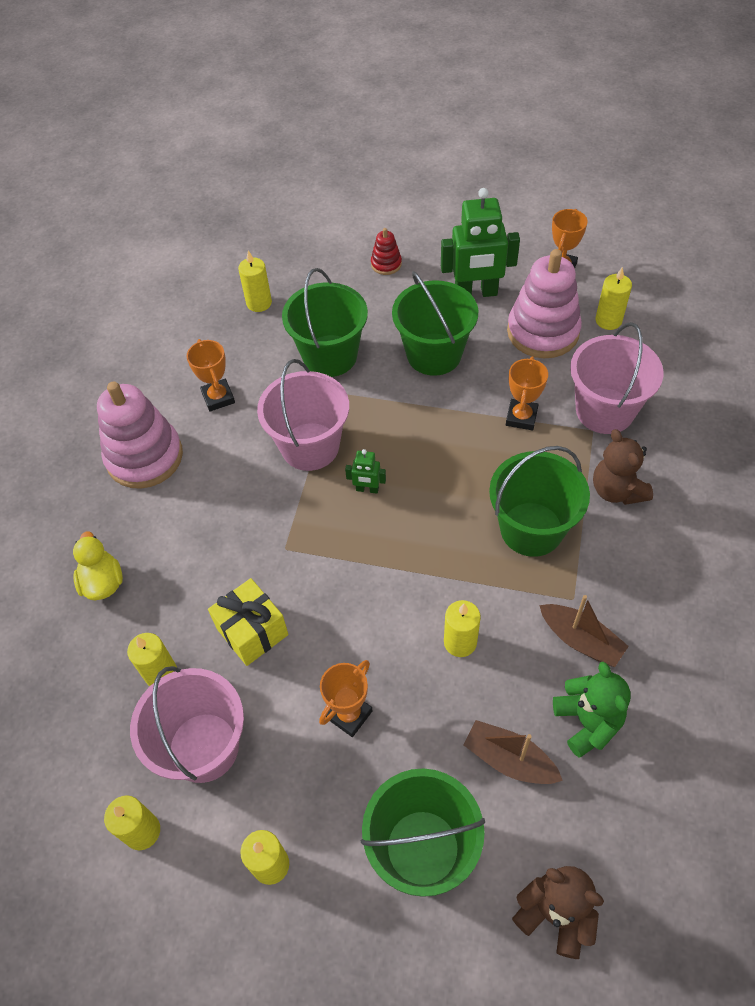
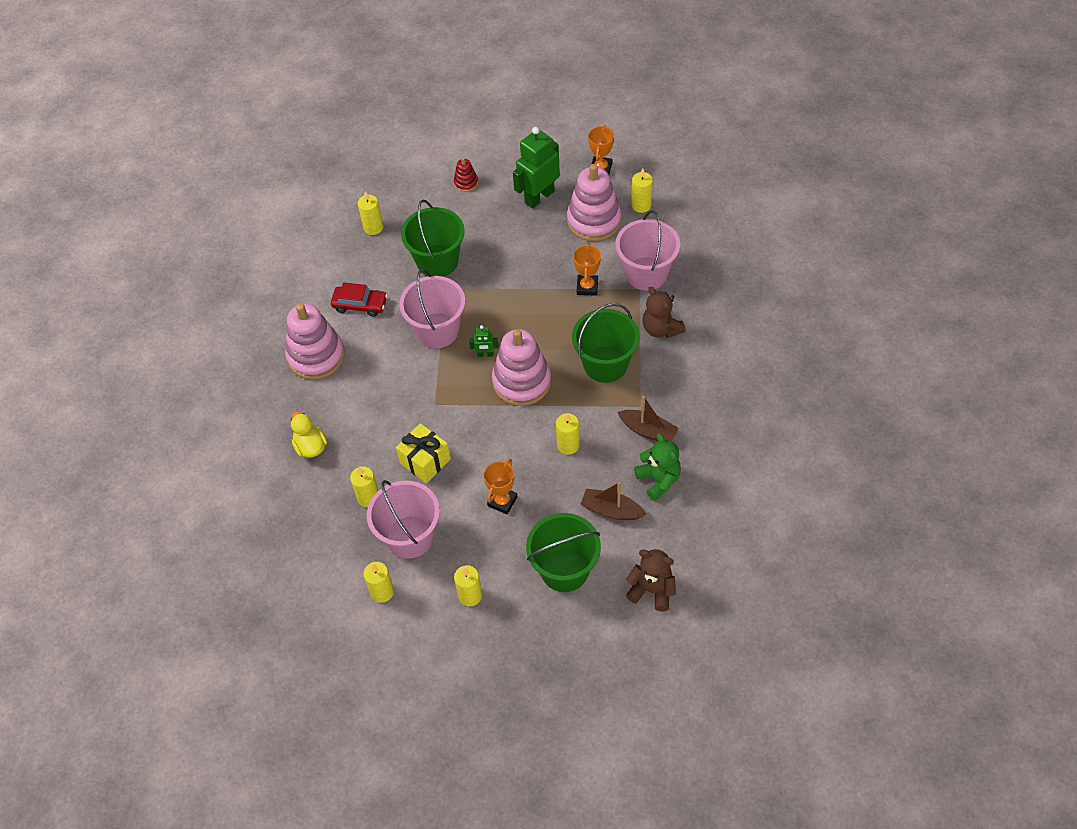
camera: 10 degrees left, 0 degrees up
orange trophy [187,339,235,412] -> red car [331,282,388,317]
green bucket [392,271,478,376] -> none
green robot [441,188,520,297] -> green robot turned 150 degrees clockwise [513,127,560,209]
none -> pink stacking toy [492,329,551,406]

